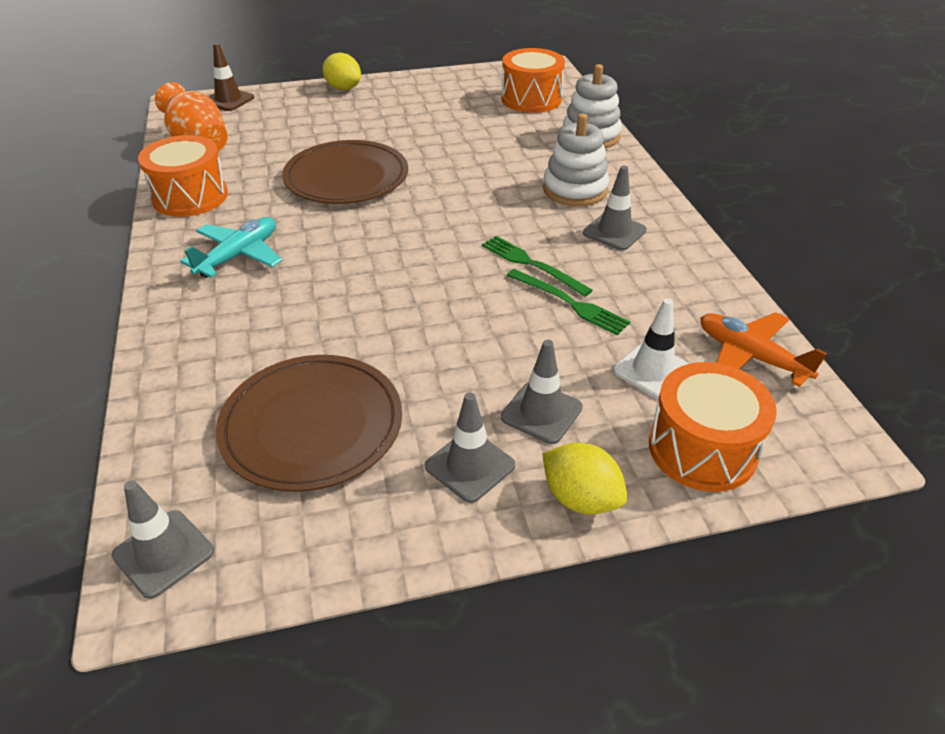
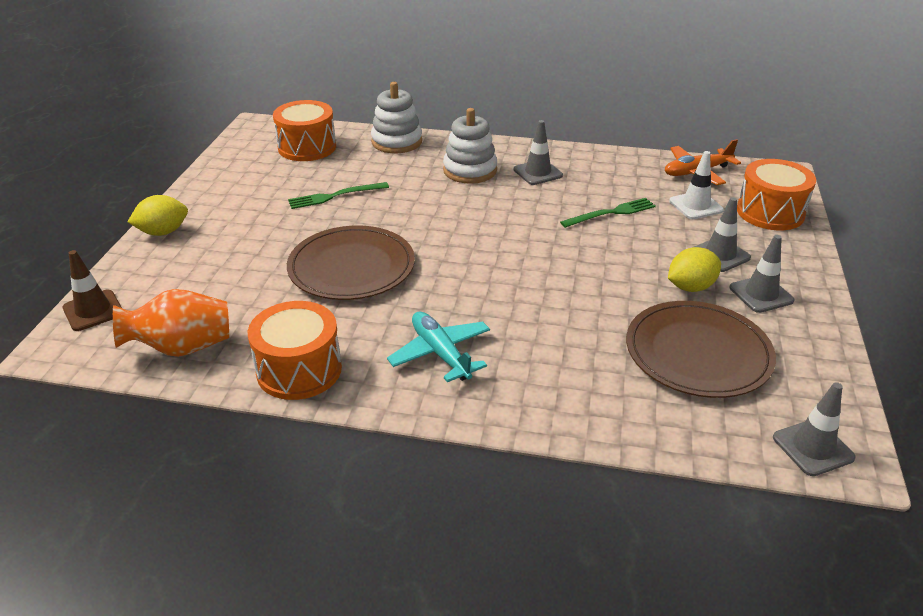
camera: 65 degrees left, 5 degrees down
green fork [482,236,593,297] -> green fork moved to [288,182,389,209]
yellow lemon [542,443,627,515] -> yellow lemon moved to [668,247,721,292]

